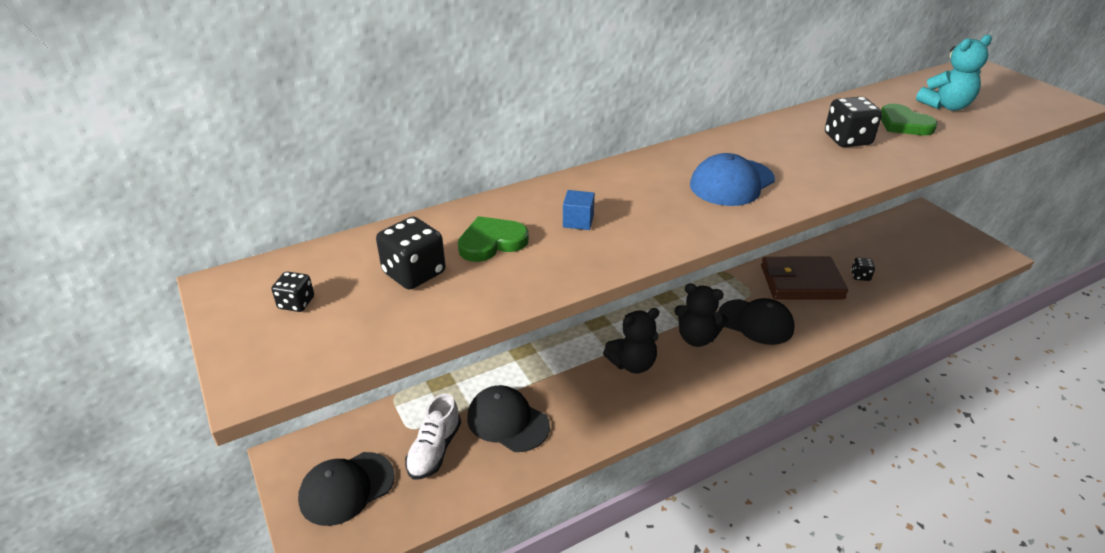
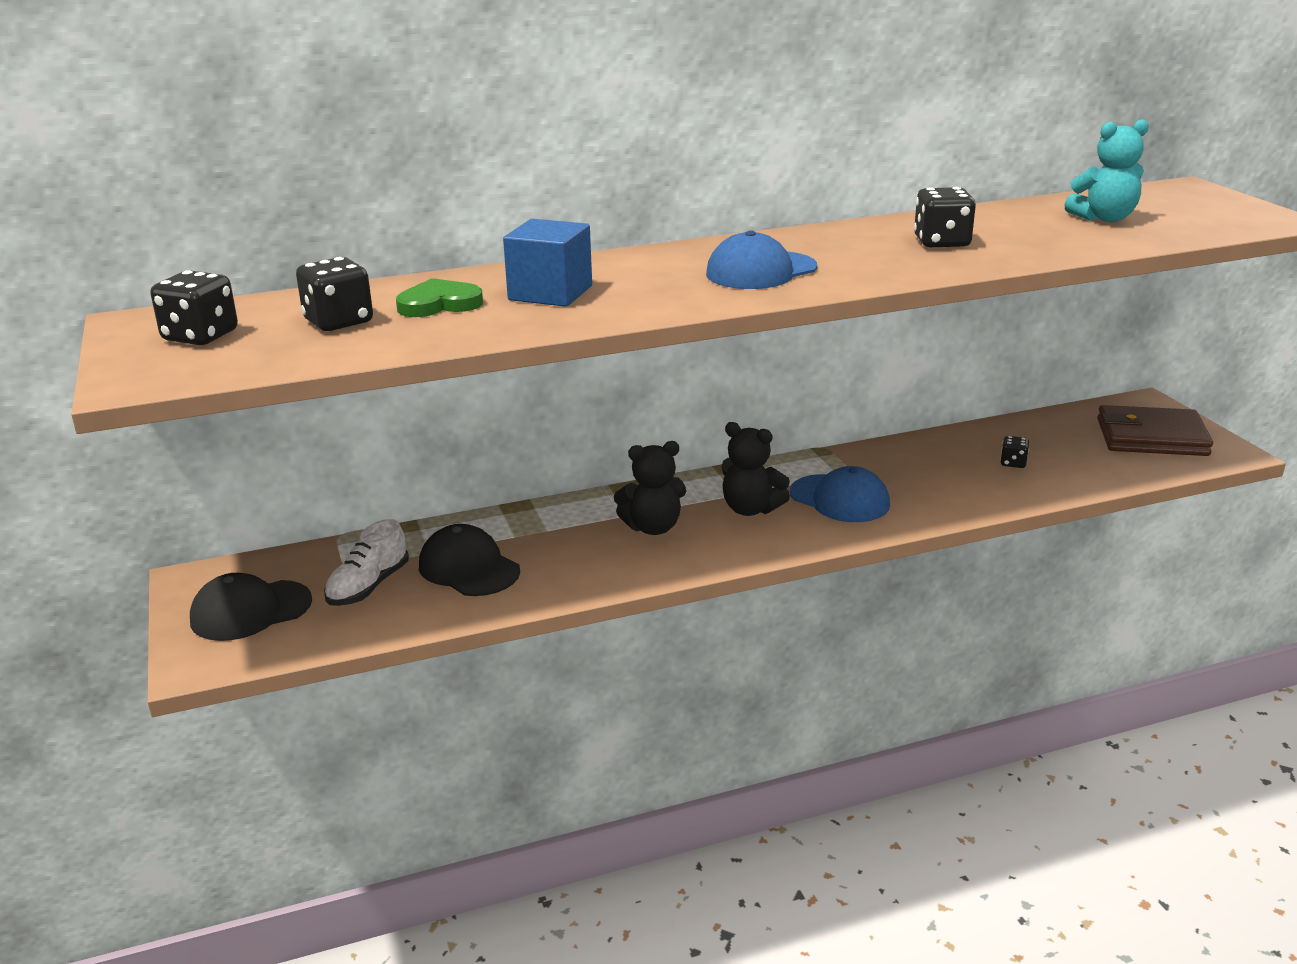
camera: 10 degrees right, 10 degrees down
black dice [271,272,314,312] -> black dice [151,270,238,345], size x1.78
blue cube [563,190,595,230] -> blue cube [503,219,592,307], size x1.96
black cap [718,298,795,345] -> blue cap [790,466,890,522]
brown wallet [761,257,848,300] -> brown wallet moved to [1097,405,1213,456]
green heart [881,104,937,135] -> none

